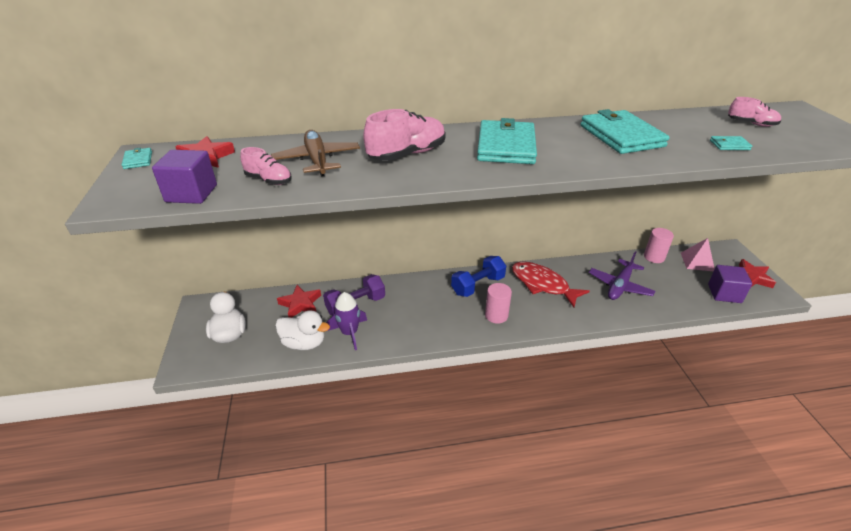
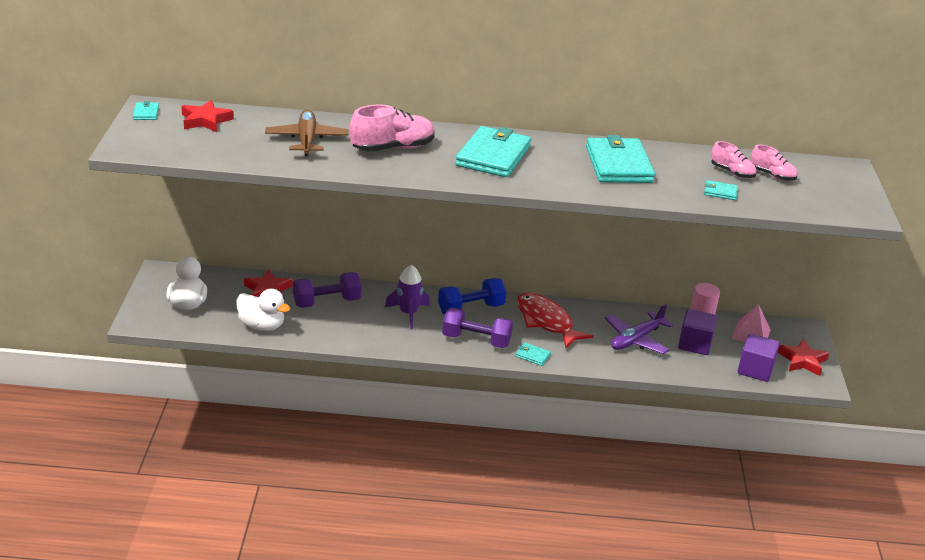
camera: 10 degrees right, 5 degrees down
purple cube [152,150,217,204] -> purple cube moved to [678,309,717,355]
pink shoe [240,147,292,185] -> pink shoe moved to [711,141,757,178]
purple rocket [326,292,367,350] -> purple rocket moved to [385,265,430,329]
pink cylinder [485,283,512,324] -> purple dumbbell [442,307,513,348]
none -> turquoise wallet [515,343,551,366]

